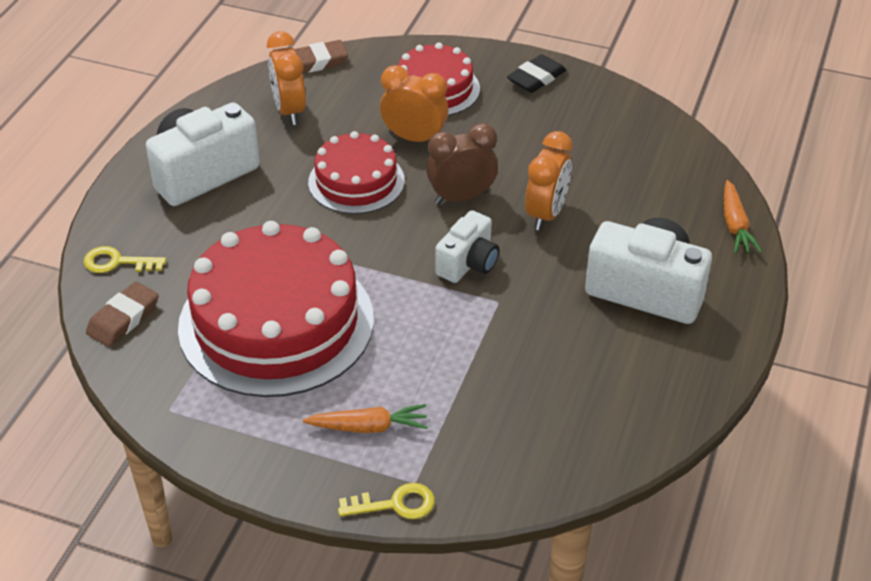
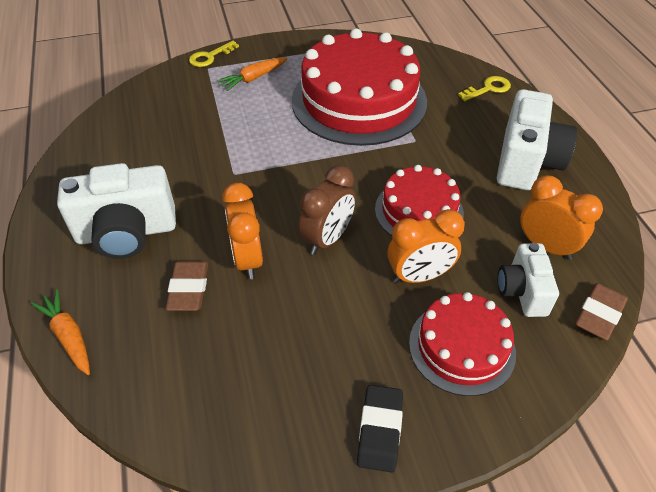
camera: 145 degrees right, 5 degrees up
brown eraser [86,282,159,347] -> brown eraser moved to [166,261,208,311]
white camera [435,210,499,283] -> white camera moved to [498,243,559,317]

